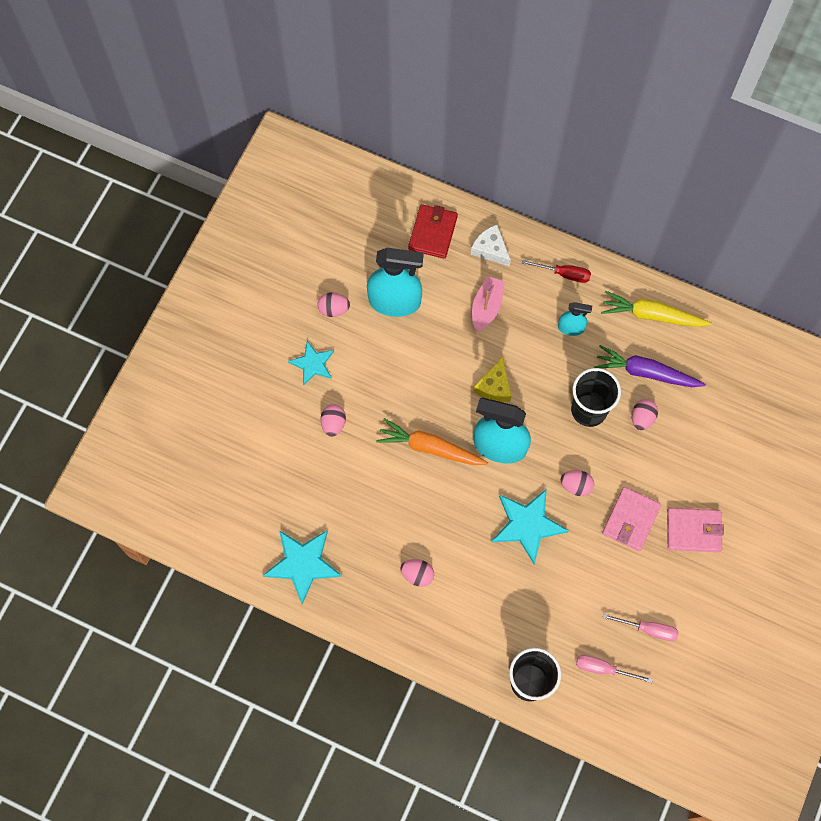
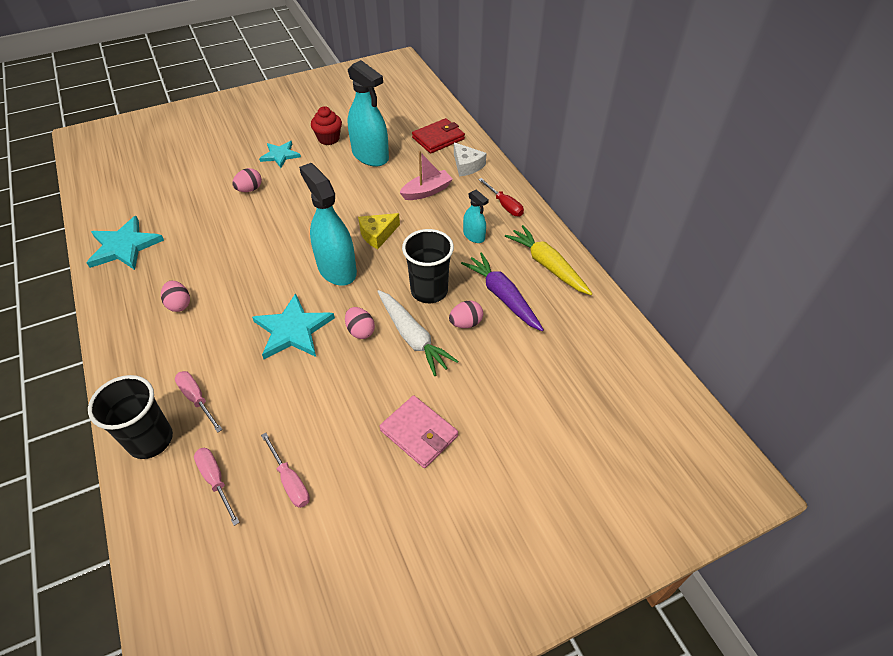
camera: 40 degrees right, 20 degrees down
pink egg [317,292,350,317] -> red cupcake [311,106,342,145]
orange carrot [376,418,488,465] -> none
white cheese [471,225,511,267] -> white cheese turned 150 degrees clockwise [454,142,486,177]
pink wallet [602,487,661,551] -> none
none -> pink screwdriver [175,371,223,433]
none -> white carrot [377,290,458,376]

